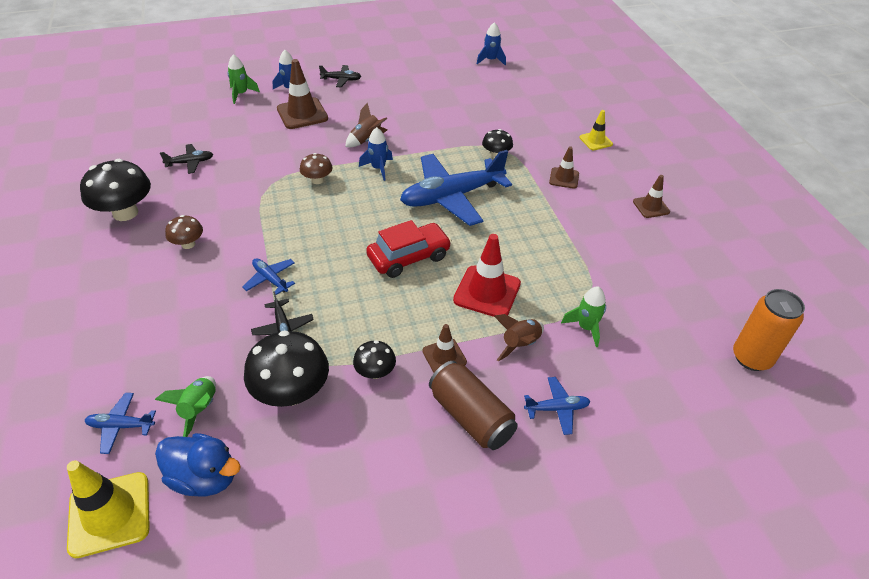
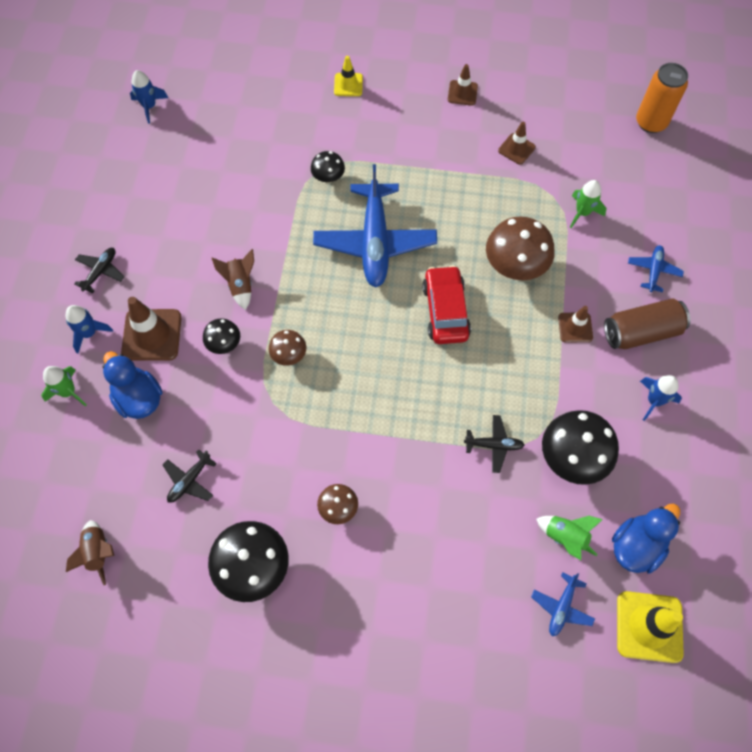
camera: 65 degrees left, 20 degrees up
black plane [160,144,213,174] -> black plane turned 150 degrees counterclockwise [163,449,217,503]
blue plane [243,258,295,295] -> none
black mushroom [353,340,396,379] -> black mushroom moved to [203,318,240,354]
blue rocket [359,127,393,181] -> blue rocket moved to [640,375,682,421]
red traffic cone [453,234,521,317] -> brown mushroom [486,216,555,280]
brown rocket [494,314,544,361] -> brown rocket moved to [66,520,114,585]
brown traffic cone [549,146,579,189] -> brown traffic cone moved to [498,122,536,165]
none -> blue duck [103,351,163,419]

